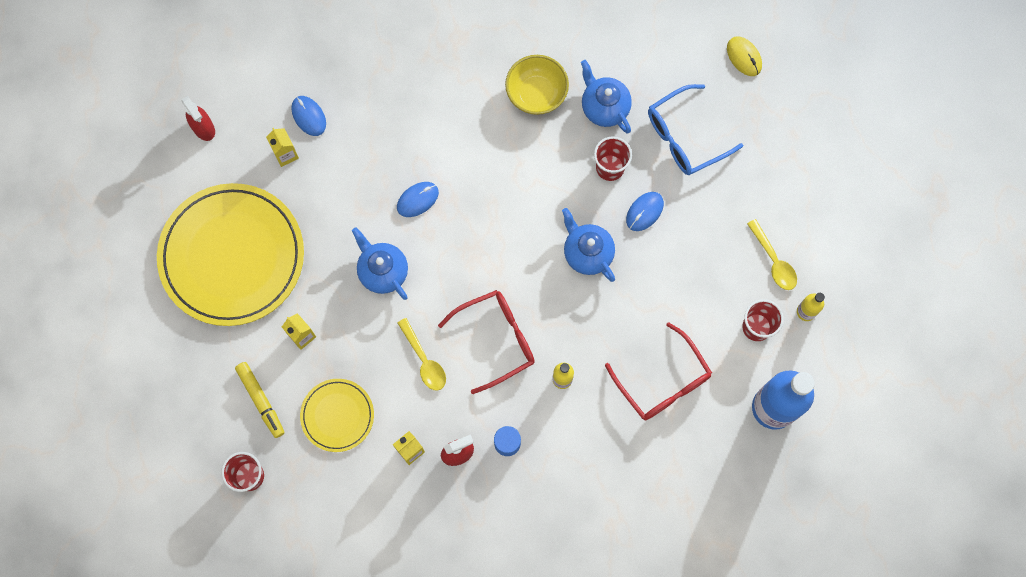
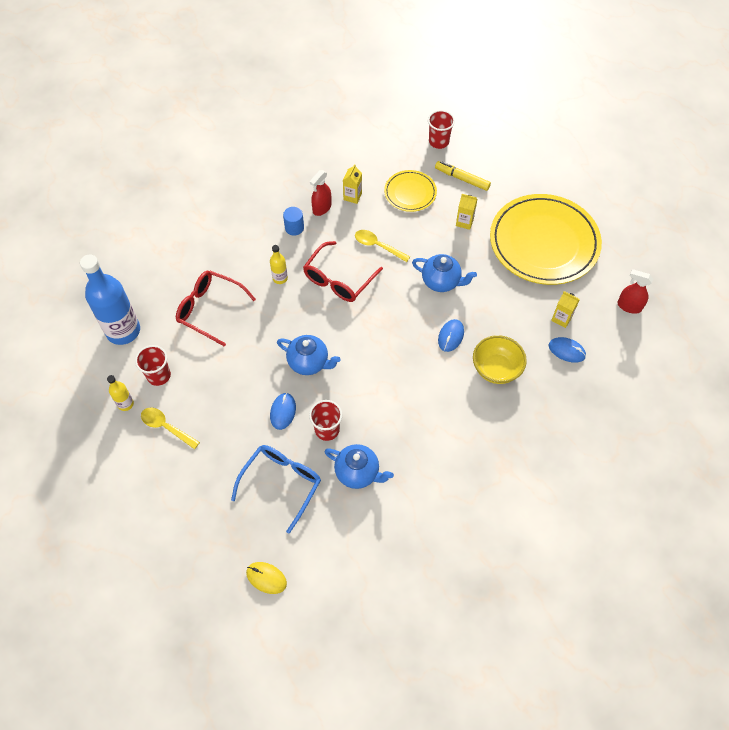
camera: 150 degrees right, 15 degrees down
yellow bowl [505,55,569,115] -> yellow bowl moved to [473,335,527,384]

